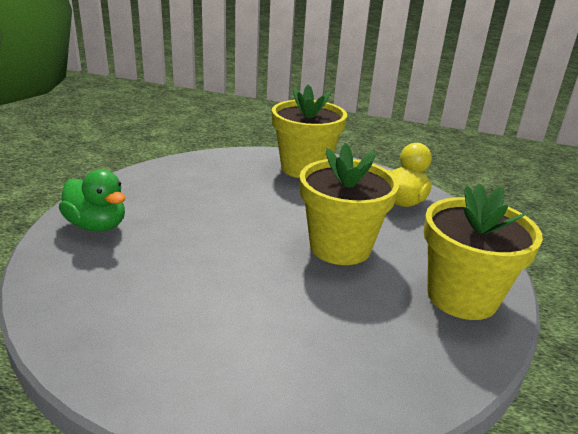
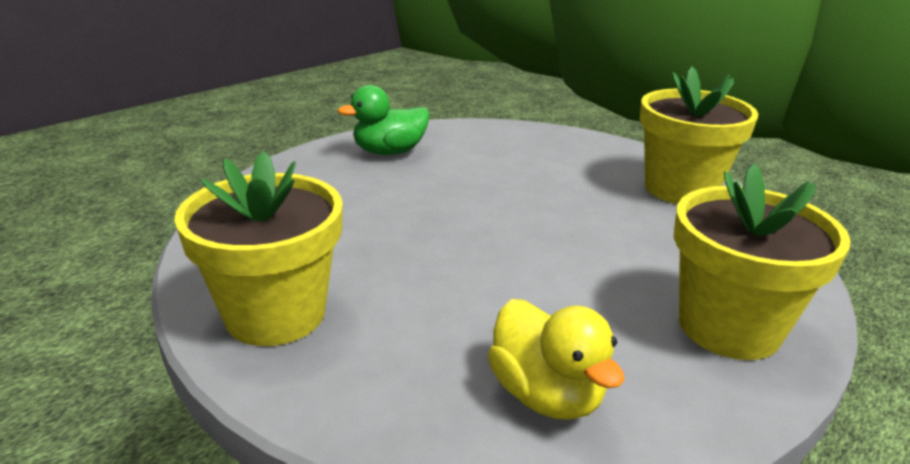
camera: 120 degrees right, 0 degrees up
green duck [59,169,125,232] -> green duck moved to [337,85,430,155]
yellow flower pot [300,143,399,265] -> yellow flower pot moved to [640,66,758,204]

